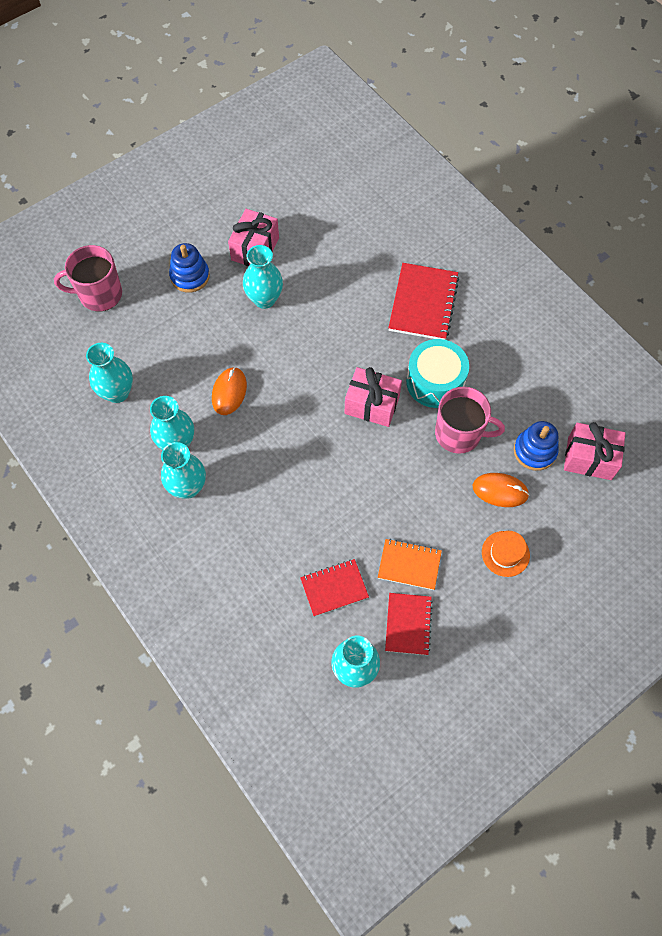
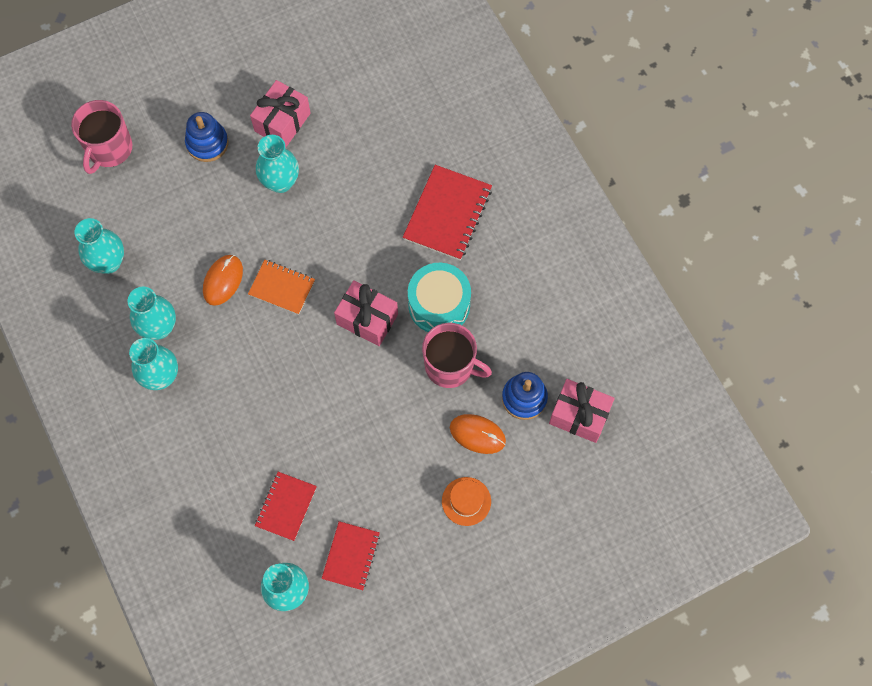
camera: 10 degrees right, 5 degrees up
pink mug [54,245,122,311] -> pink mug turned 75 degrees counterclockwise [71,100,132,174]
red notebook [300,559,369,617] -> red notebook turned 60 degrees counterclockwise [255,472,317,541]
orange notebook [378,539,442,590] -> orange notebook moved to [248,260,315,315]

